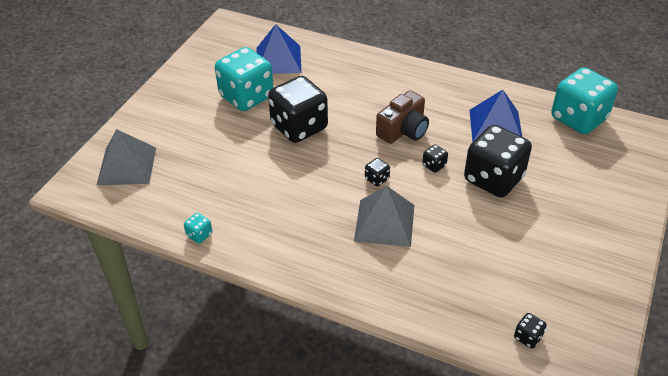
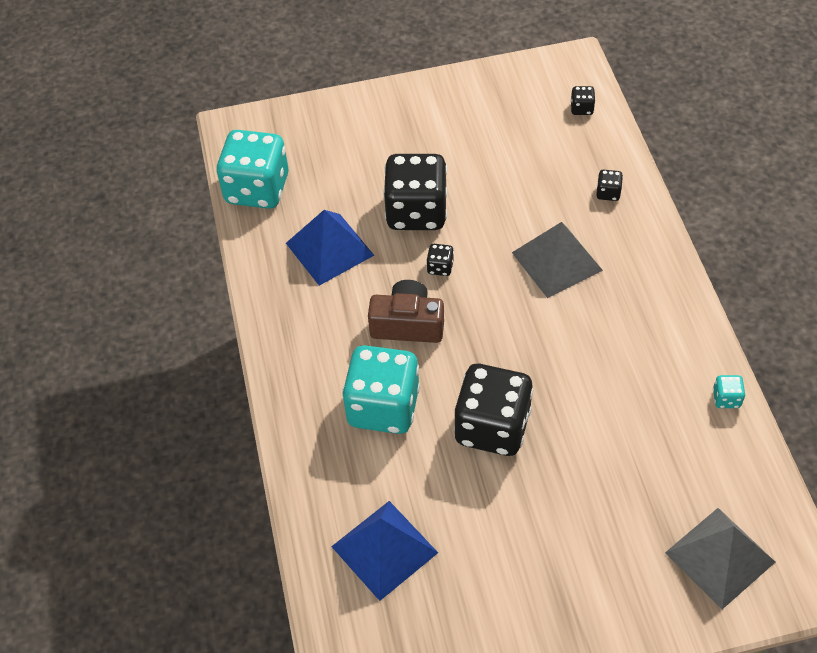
camera: 125 degrees left, 10 degrees up
turquoise dice [215,47,274,111] -> turquoise dice moved to [342,345,420,434]
black dice [365,158,390,187] -> black dice moved to [596,170,623,201]

